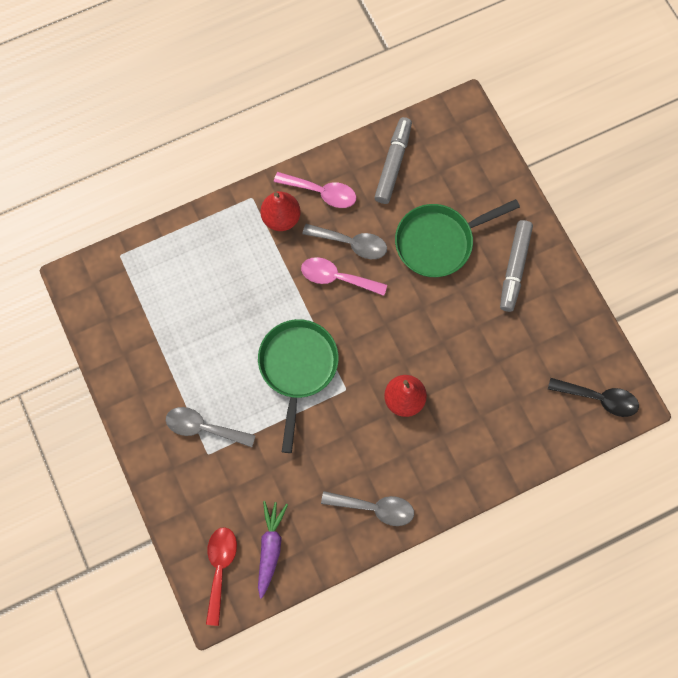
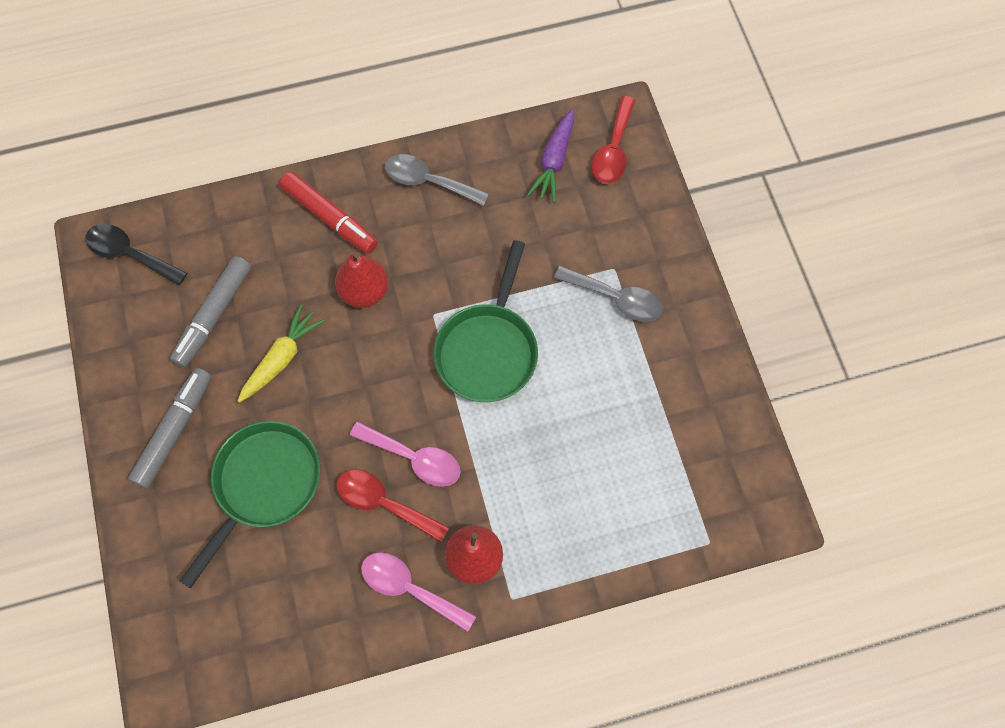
camera: 170 degrees left, 5 degrees down
grey spoon [302,224,387,259] -> red spoon [336,469,450,542]
grey marker [374,117,412,204] -> grey marker moved to [170,256,251,368]
green pan [395,199,520,277] -> green pan turned 45 degrees counterclockwise [180,421,320,588]
none -> yellow carrot [238,305,324,403]
none -> red marker [280,172,378,254]

